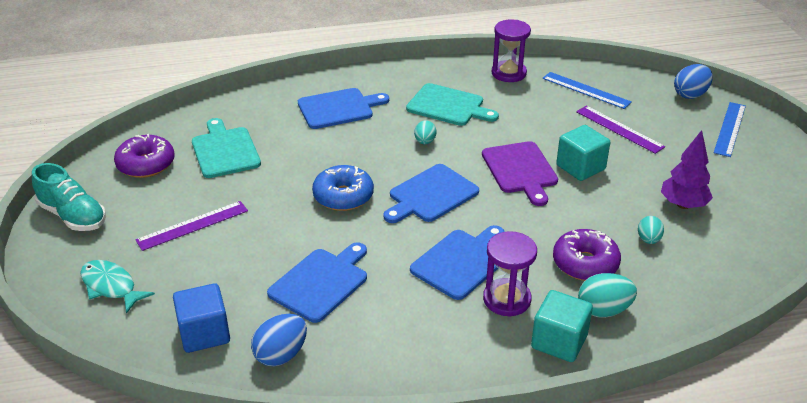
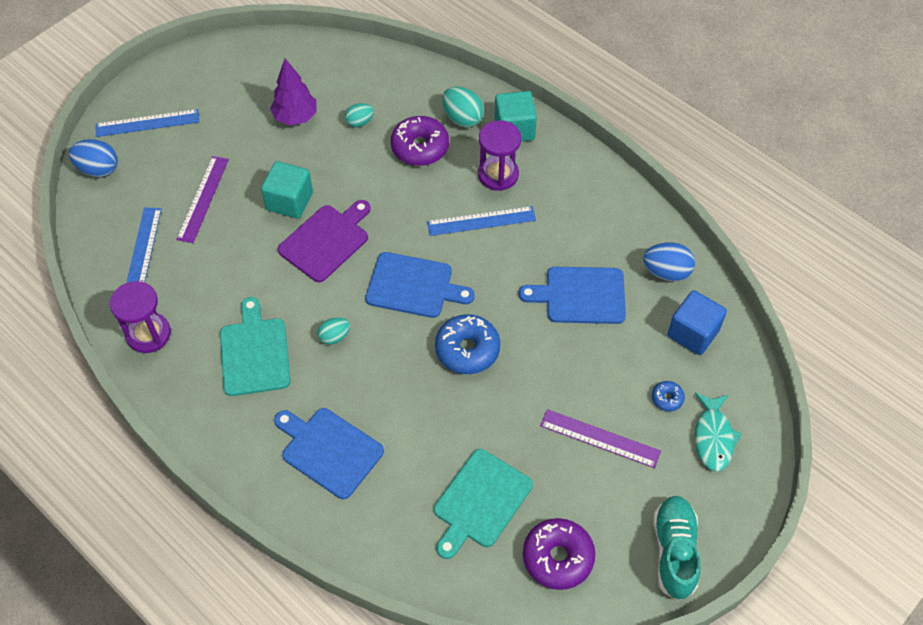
camera: 125 degrees left, 20 degrees up
blue cutting board [410,225,504,300] -> blue ruler [427,206,536,236]
none -> blue donut [652,381,685,411]

